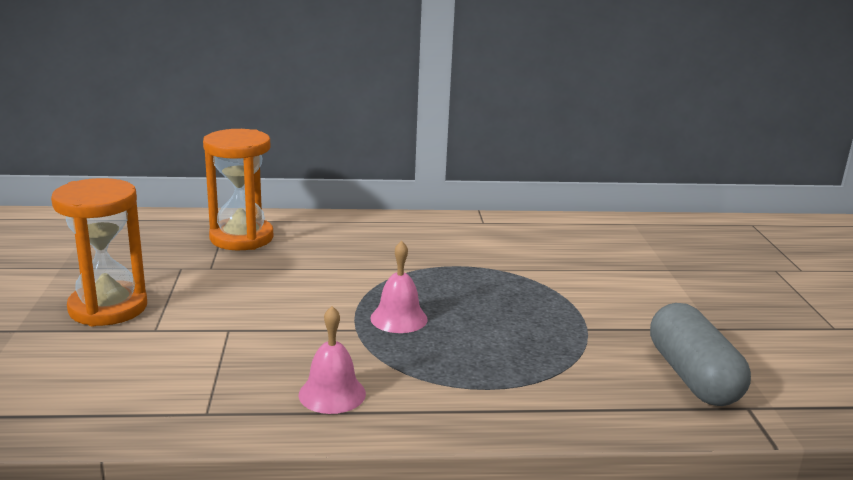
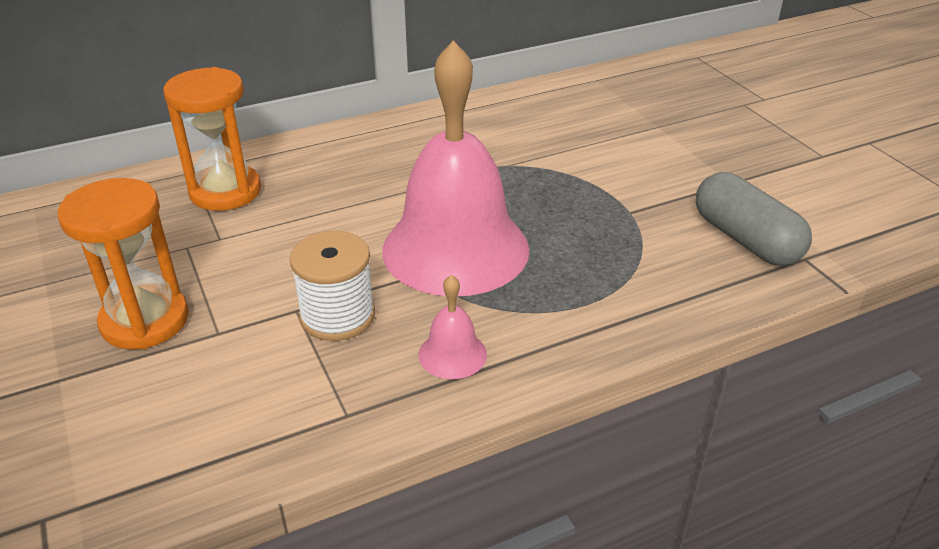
camera: 20 degrees left, 15 degrees up
pink bell [370,241,428,333] -> pink bell [383,40,529,296], size x2.48
none -> white spool [290,231,375,341]

